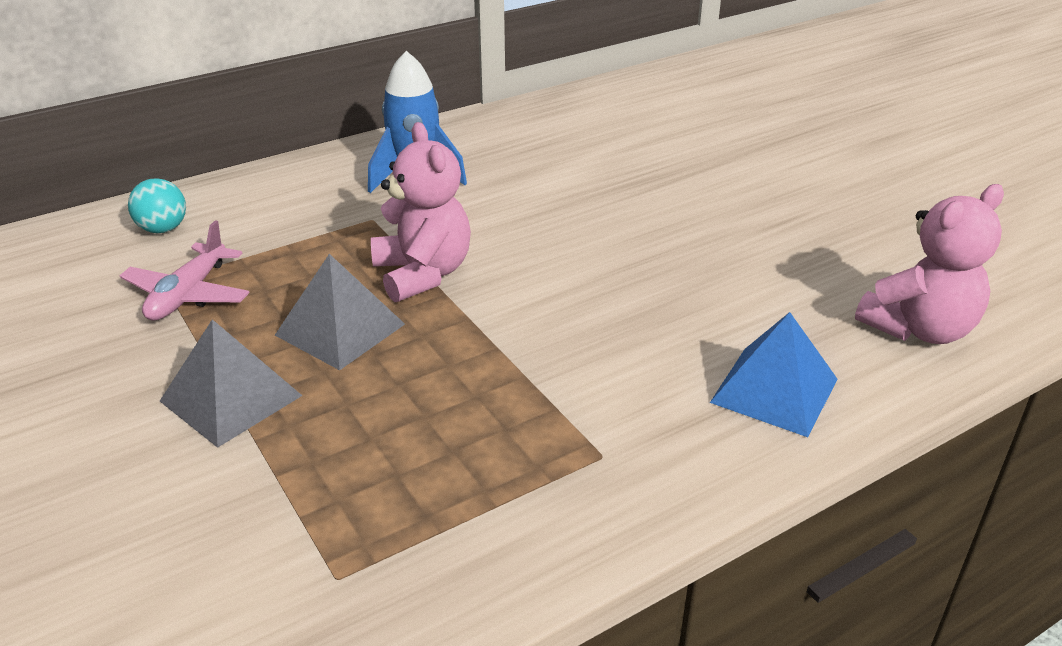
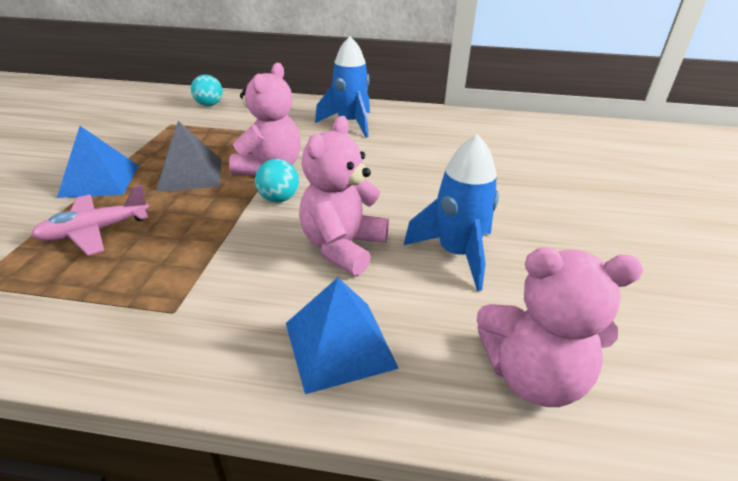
camera: 40 degrees right, 0 degrees up
pink plane [120,220,250,320] -> pink plane moved to [31,185,150,256]
grey pyramid [160,319,302,448] -> blue pyramid [57,126,139,198]
none -> turquoise ball [255,159,299,203]
none -> pink teddy bear [299,116,389,276]
none -> blue rocket [404,134,499,291]

